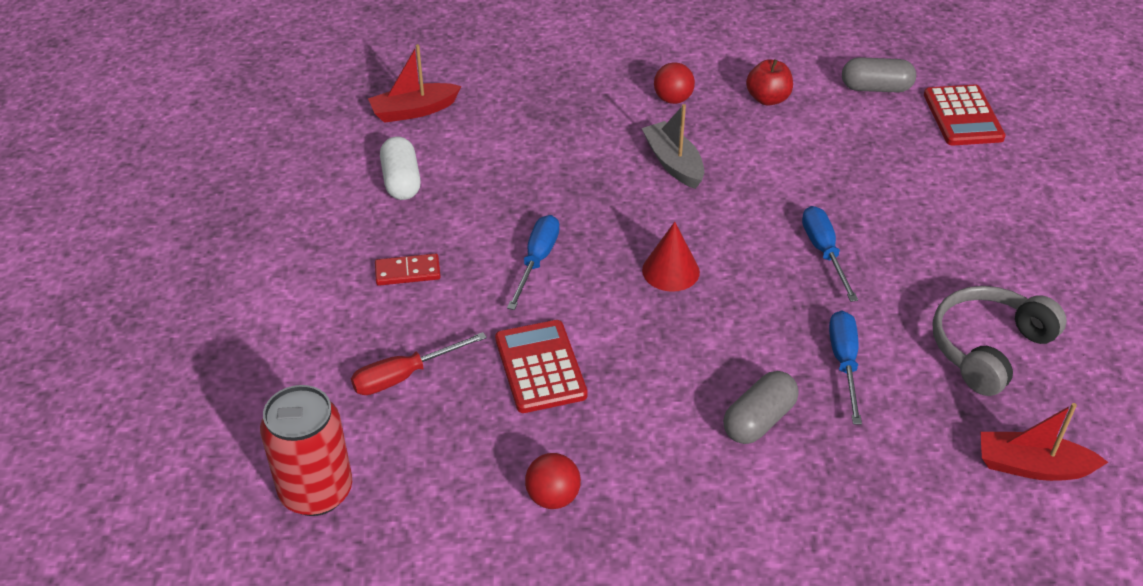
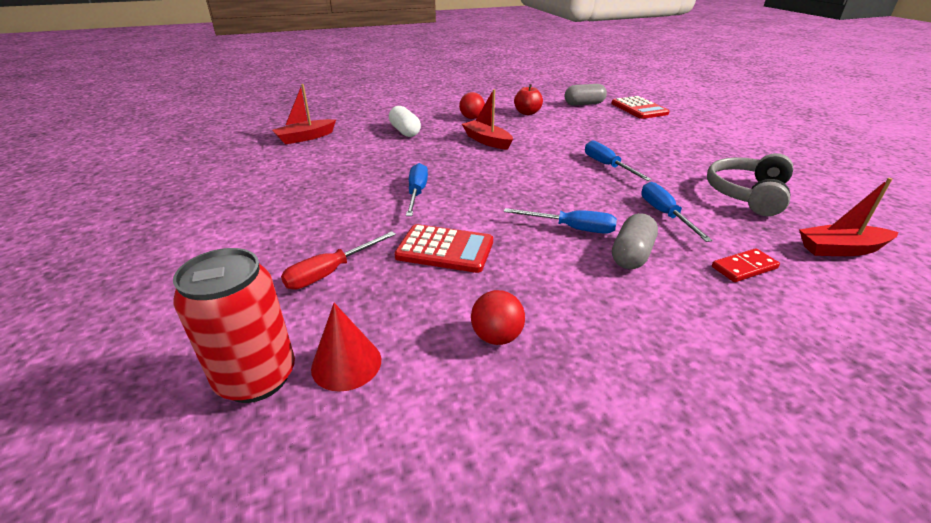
camera: 15 degrees left, 10 degrees down
red domino [375,253,441,286] -> red domino moved to [712,248,780,282]
white capsule [380,136,421,200] -> white capsule moved to [389,106,421,137]
red calculator [495,320,588,413] -> red calculator turned 135 degrees clockwise [394,224,493,273]
grey boat [642,104,704,189] -> red boat [462,89,513,150]
red cone [642,222,700,292] -> red cone moved to [311,303,381,392]
none -> blue screwdriver [504,208,617,234]

